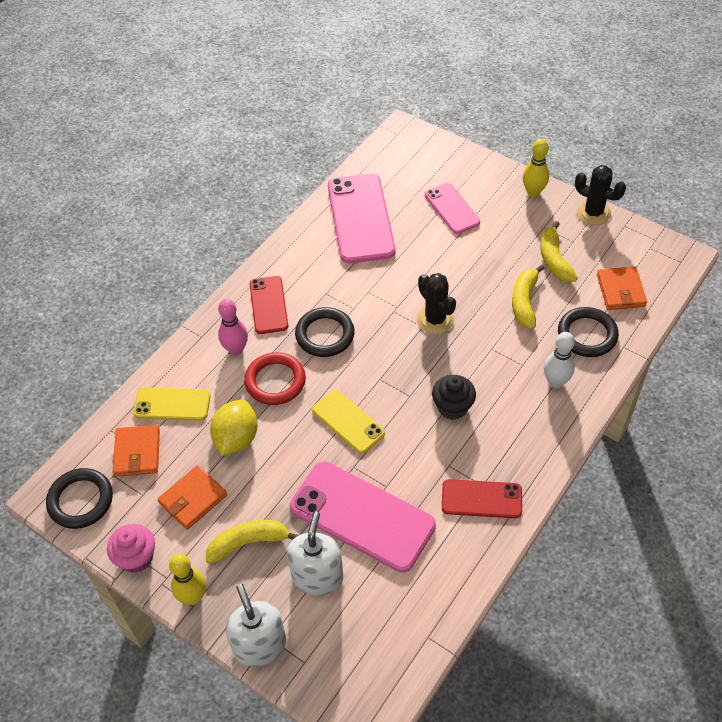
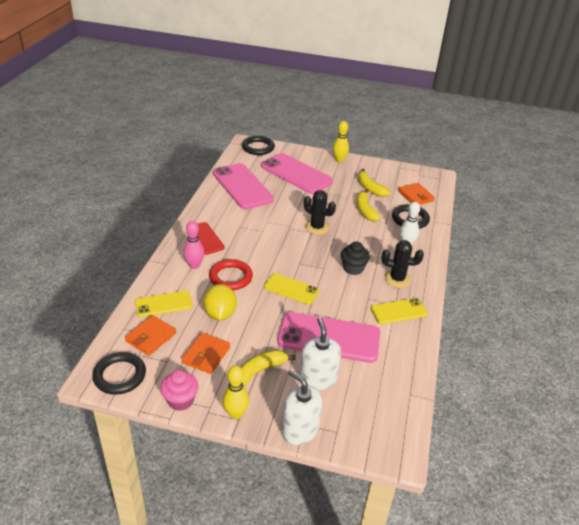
camera: 25 degrees left, 15 degrees down
orange wallet [113,425,160,477] -> orange wallet turned 60 degrees clockwise [125,315,176,356]
black ring [295,307,355,357] -> black ring moved to [242,136,275,155]
pink phone [425,183,480,234] -> pink phone [261,153,333,194], size x1.75
red phone [442,479,522,518] -> yellow phone [371,298,428,324]
black cactus [575,165,626,225] -> black cactus moved to [381,240,424,288]

